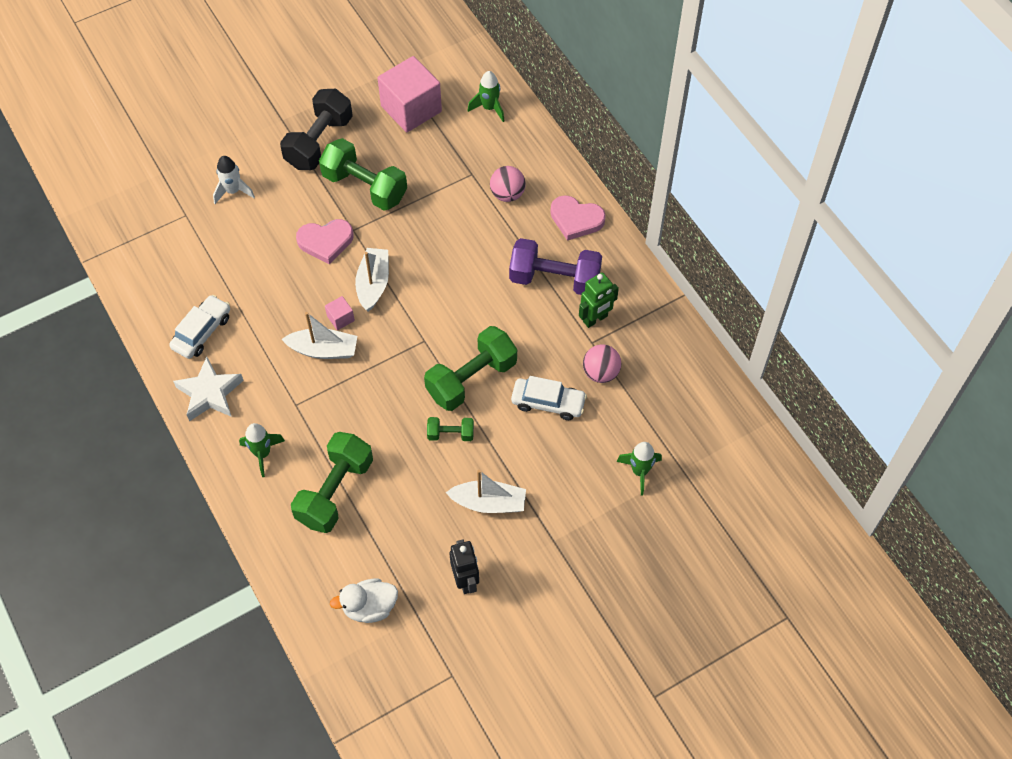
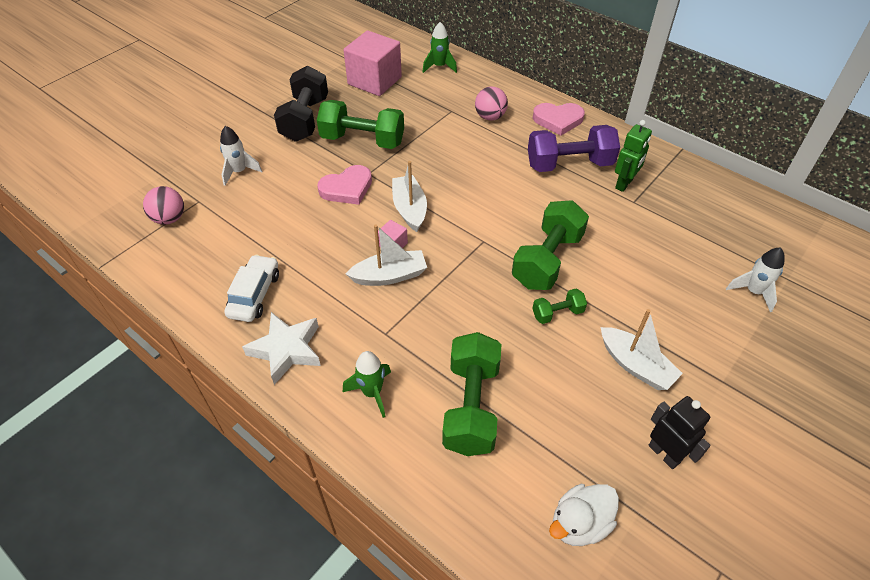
camera: 20 degrees left, 10 degrees down
white boat [446,470,526,513] -> white boat turned 60 degrees clockwise [601,309,683,390]
white car [511,376,587,420] -> none
pink ball [583,344,622,383] -> pink ball moved to [143,186,184,225]
green rocket [616,442,662,496] -> white rocket [726,248,785,312]

